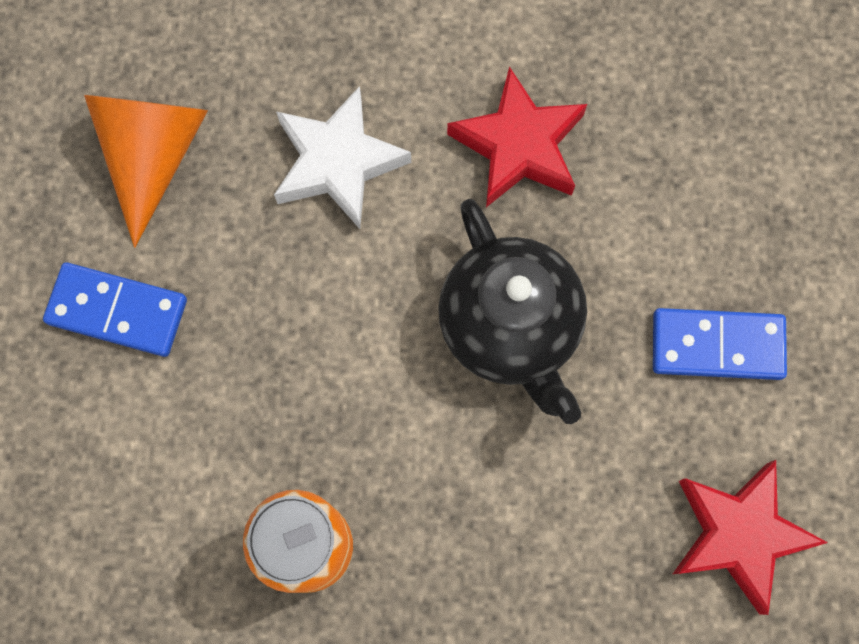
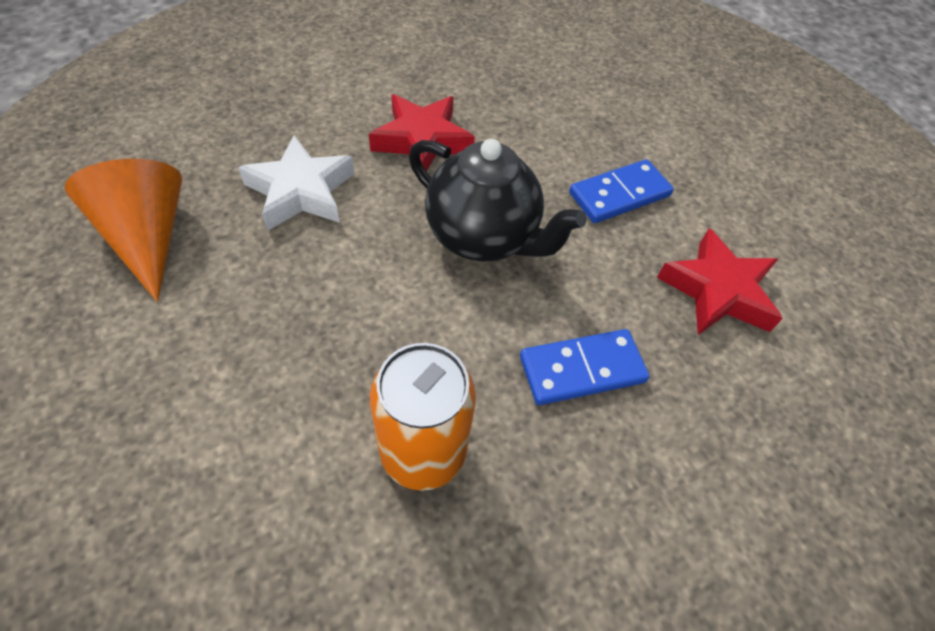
camera: 35 degrees left, 20 degrees down
blue domino [43,263,187,357] -> blue domino moved to [520,329,650,405]

